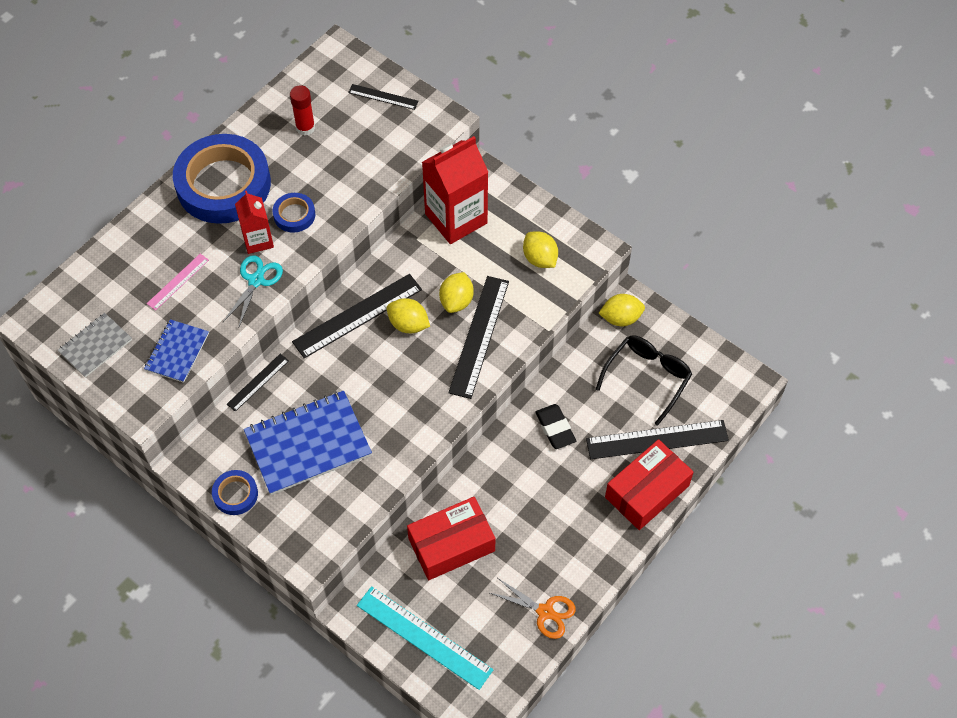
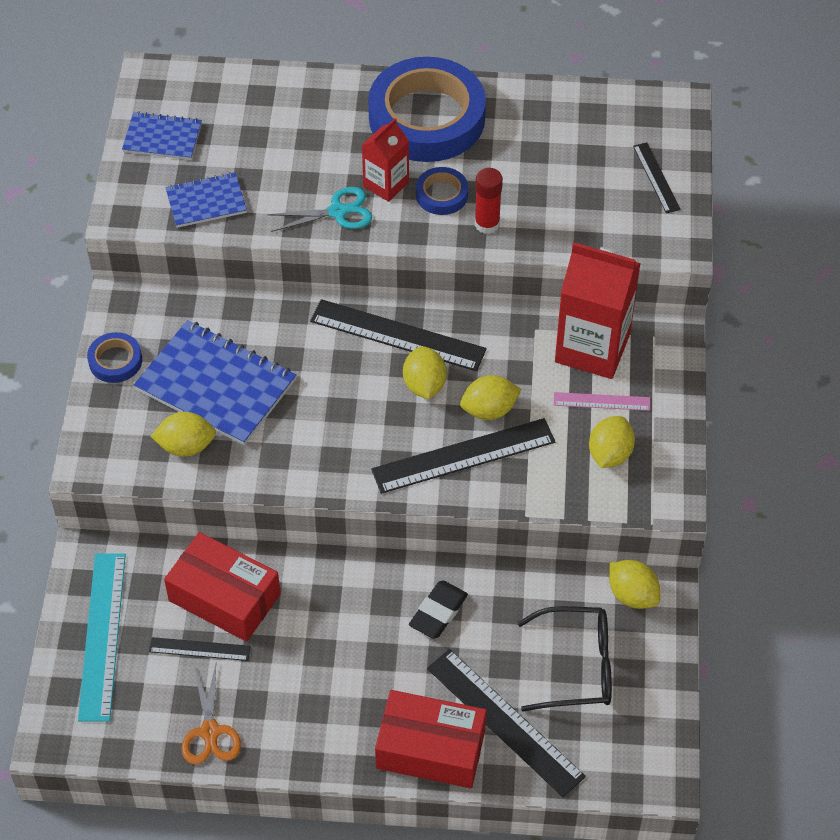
camera: 55 degrees right, 5 degrees down
grey notebook [58,313,132,378] -> blue notebook [122,112,202,160]
pink ruler [147,254,209,311] -> pink ruler moved to [554,392,650,411]
black ruler [227,354,289,412] -> black ruler moved to [149,637,251,661]
red glue stick [290,85,315,136] -> red glue stick moved to [475,168,503,234]
none -> yellow lemon [151,412,216,457]

